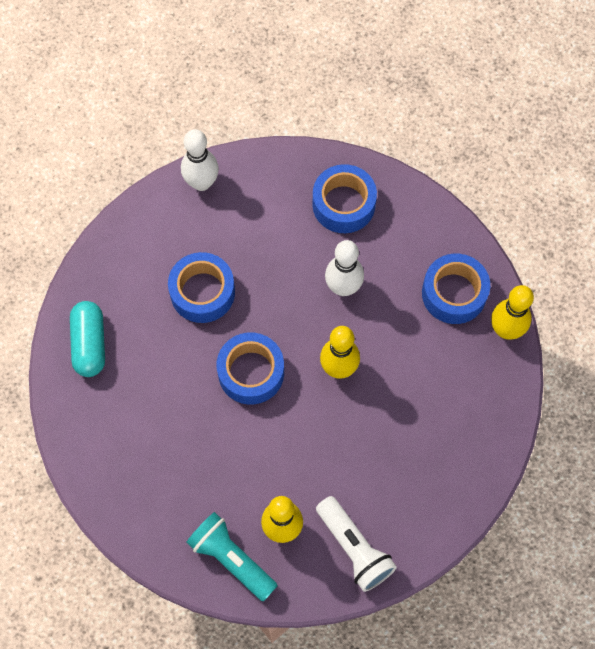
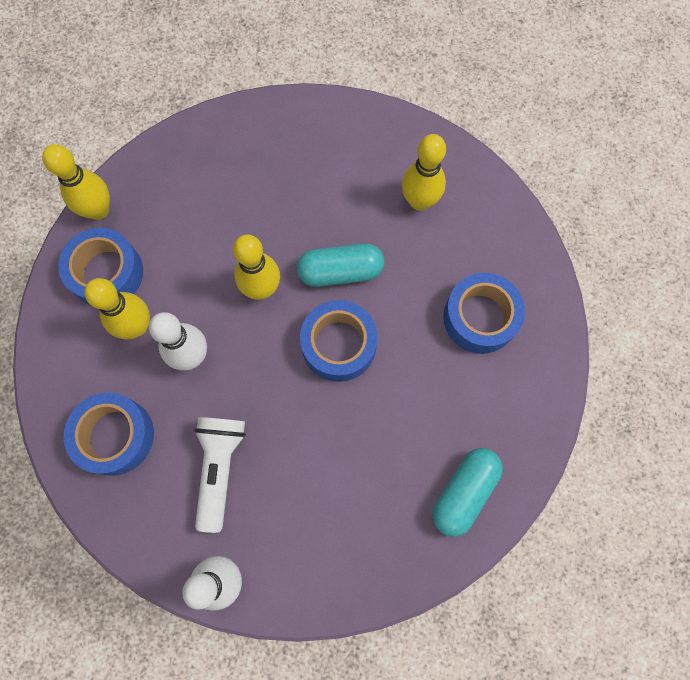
camera: 140 degrees left, 5 degrees up
blue tape [168,252,235,323] -> blue tape moved to [443,273,525,354]
turquoise flashlight [186,512,278,602] -> none
white flashlight [316,496,397,592] -> white flashlight moved to [194,417,246,533]
none -> yellow bowling pin [84,278,150,339]
none -> turquoise capsule [297,243,384,287]

